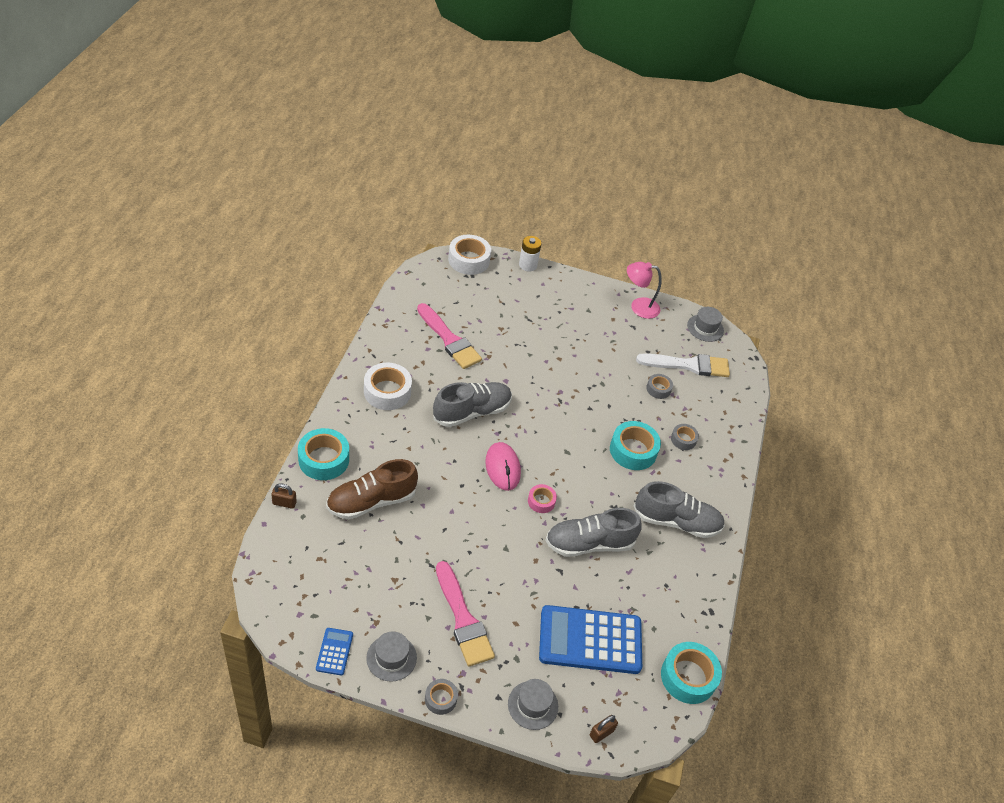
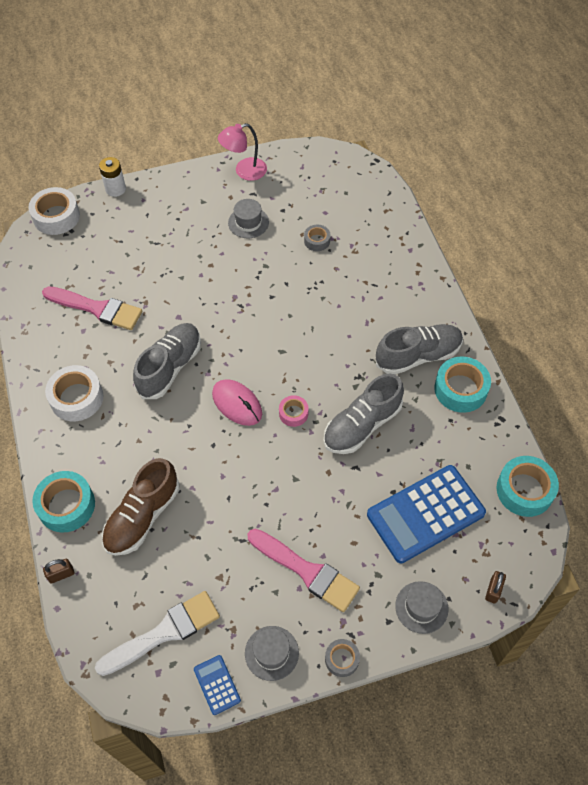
camera: 25 degrees left, 10 degrees up
turquoise tape [610,421,661,470] -> turquoise tape moved to [434,357,491,413]
white brush [636,353,730,377] -> white brush moved to [95,591,220,676]
grey tape [671,424,699,450] -> none
grey hat [687,307,724,342] -> grey hat moved to [228,199,269,238]

